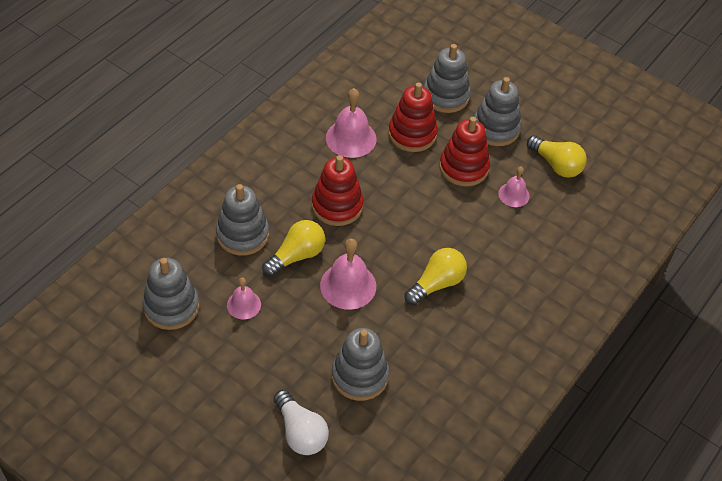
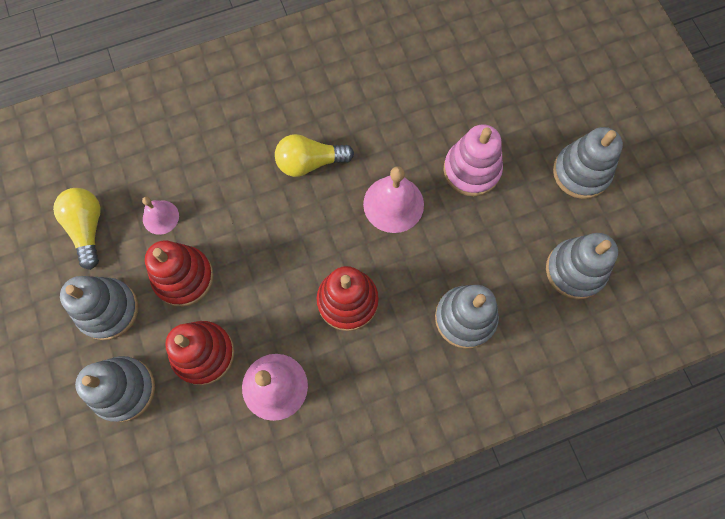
camera: 145 degrees left, 20 degrees up
pink bell [227,278,261,319] -> none
yellow light bulb [262,220,325,277] -> none
white light bulb [274,390,329,455] -> none
grey stacking toy [331,328,389,401] -> grey stacking toy moved to [553,127,623,199]
none -> pink stacking toy [444,124,503,196]

